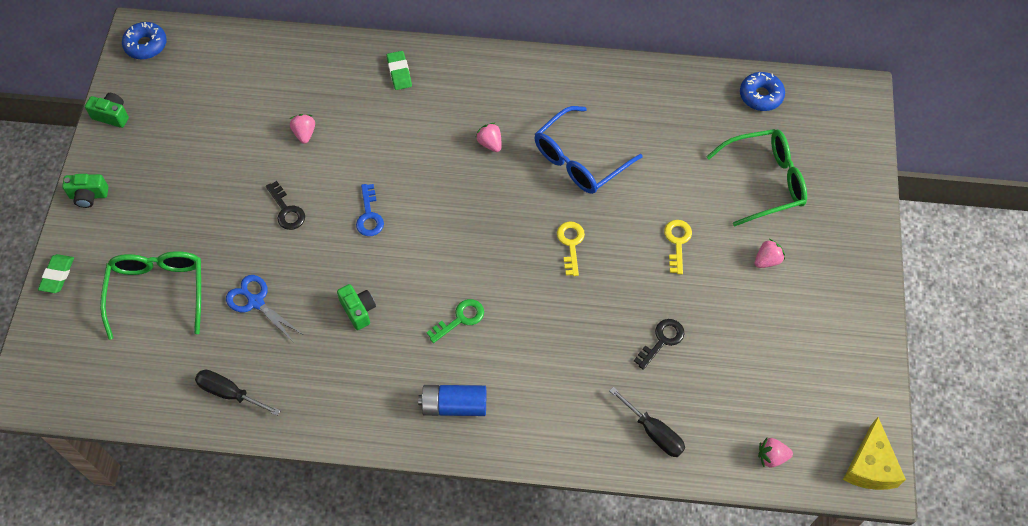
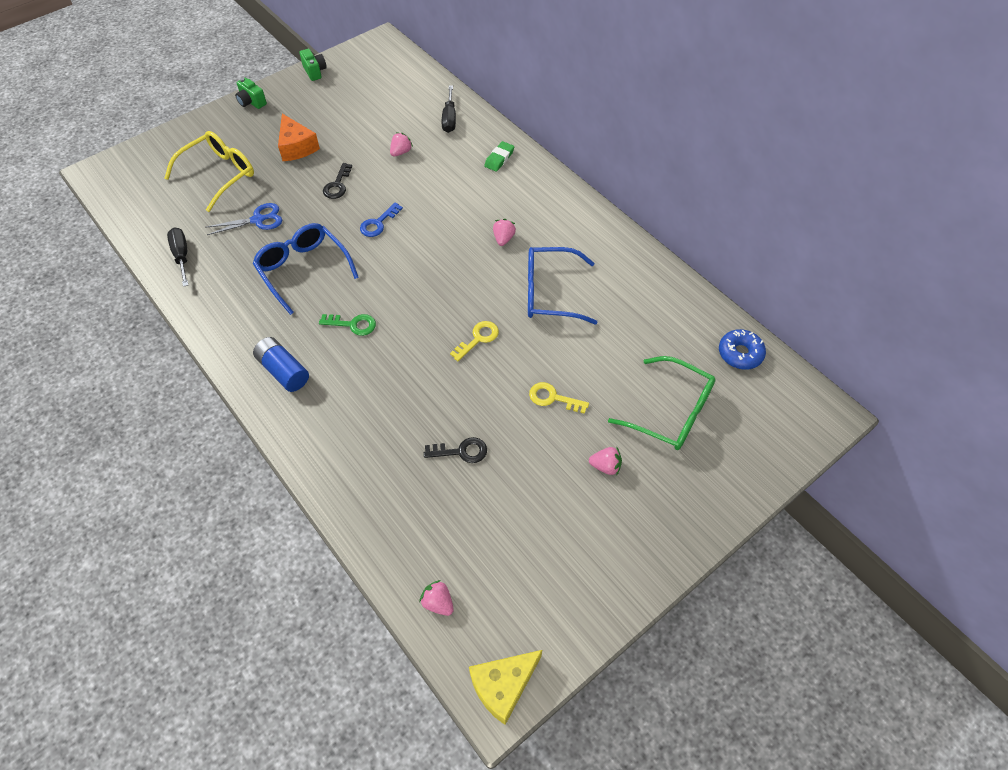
camera: 45 degrees right, 5 degrees down
green eraser [38,254,74,293] -> none
green glasses [100,251,201,340] -> yellow glasses [165,131,254,212]
blue donut [122,22,167,59] -> none
blue scissors [226,275,302,341] -> blue scissors turned 75 degrees clockwise [205,203,282,235]
green camera [337,284,376,330] -> blue glasses [253,223,359,315]
black screwdriver [609,387,685,457] -> black screwdriver moved to [442,85,456,133]
yellow key [664,220,692,274] -> yellow key turned 120 degrees counterclockwise [529,382,589,414]
none -> orange cheese [278,114,320,161]

